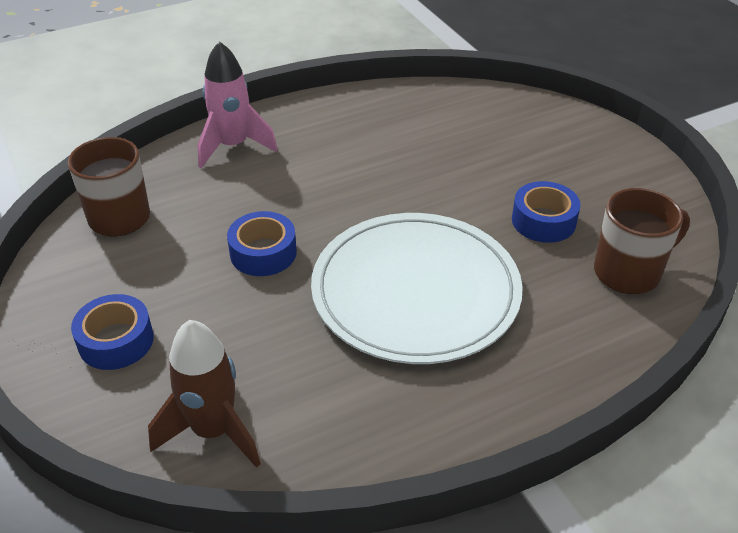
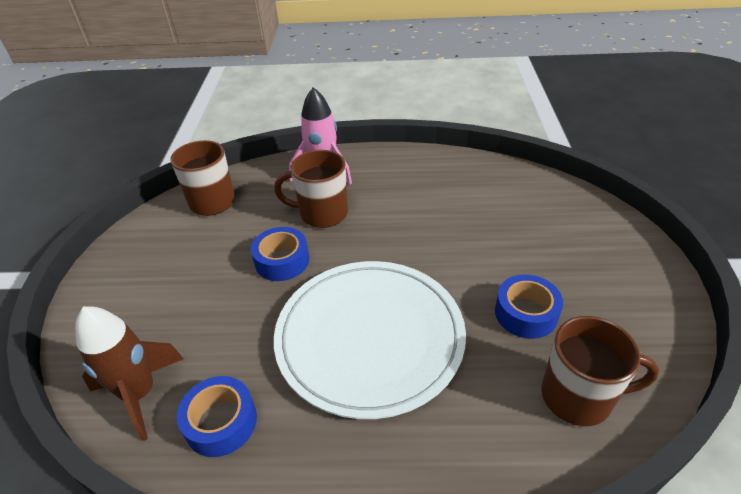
camera: 30 degrees right, 0 degrees up
blue tape [71,294,154,370] -> blue tape moved to [177,376,257,457]
none -> brown mug [274,150,348,228]

